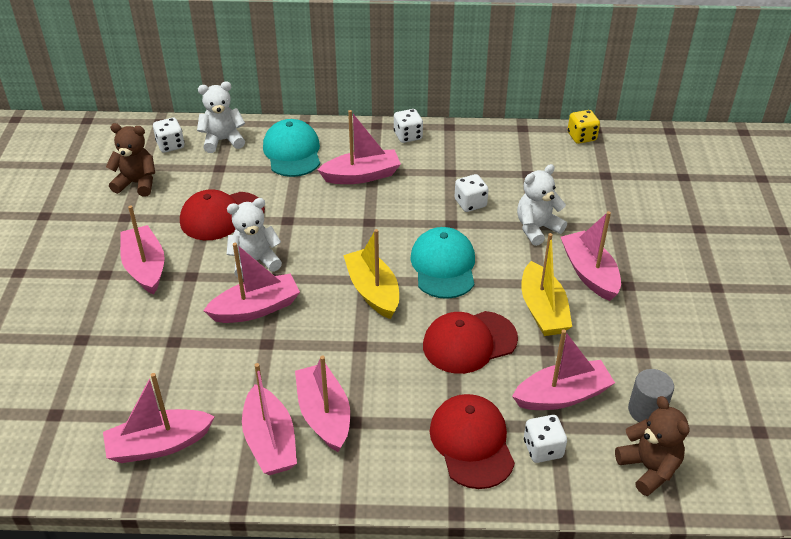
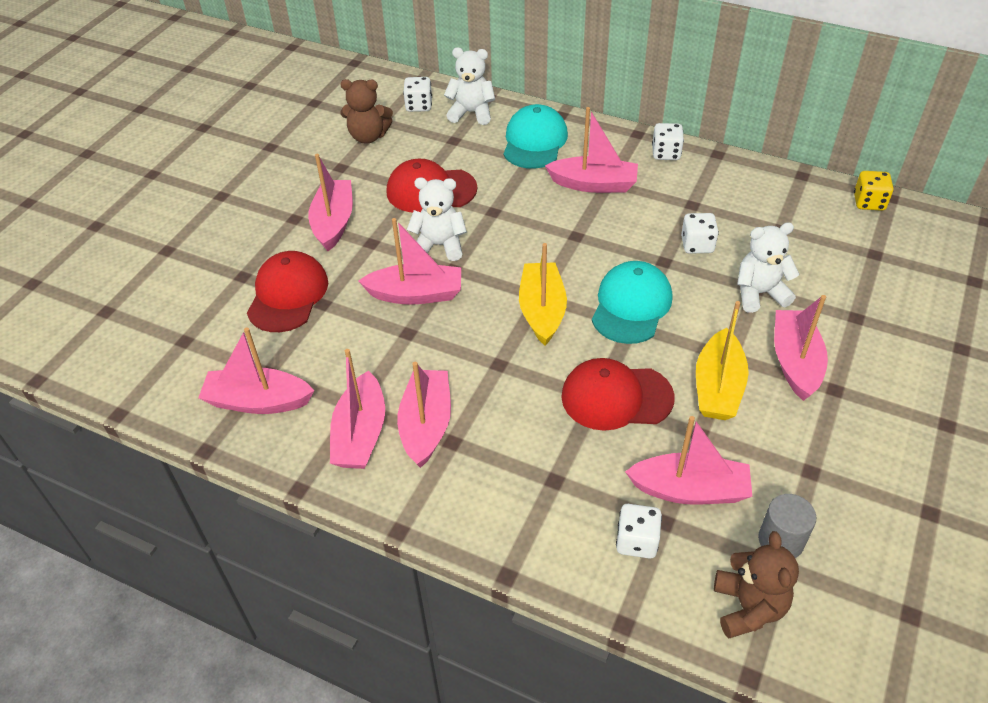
camera: 25 degrees right, 5 degrees up
brown teddy bear [106,123,155,197] -> brown teddy bear turned 150 degrees clockwise [340,79,393,144]
red cap [430,394,515,489] -> red cap moved to [247,251,328,332]

